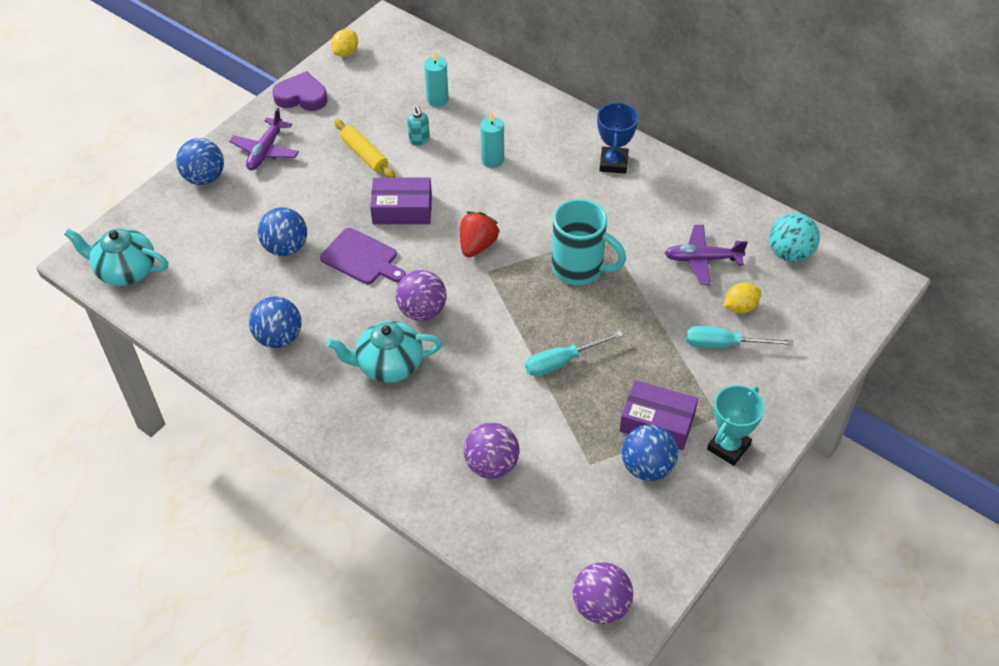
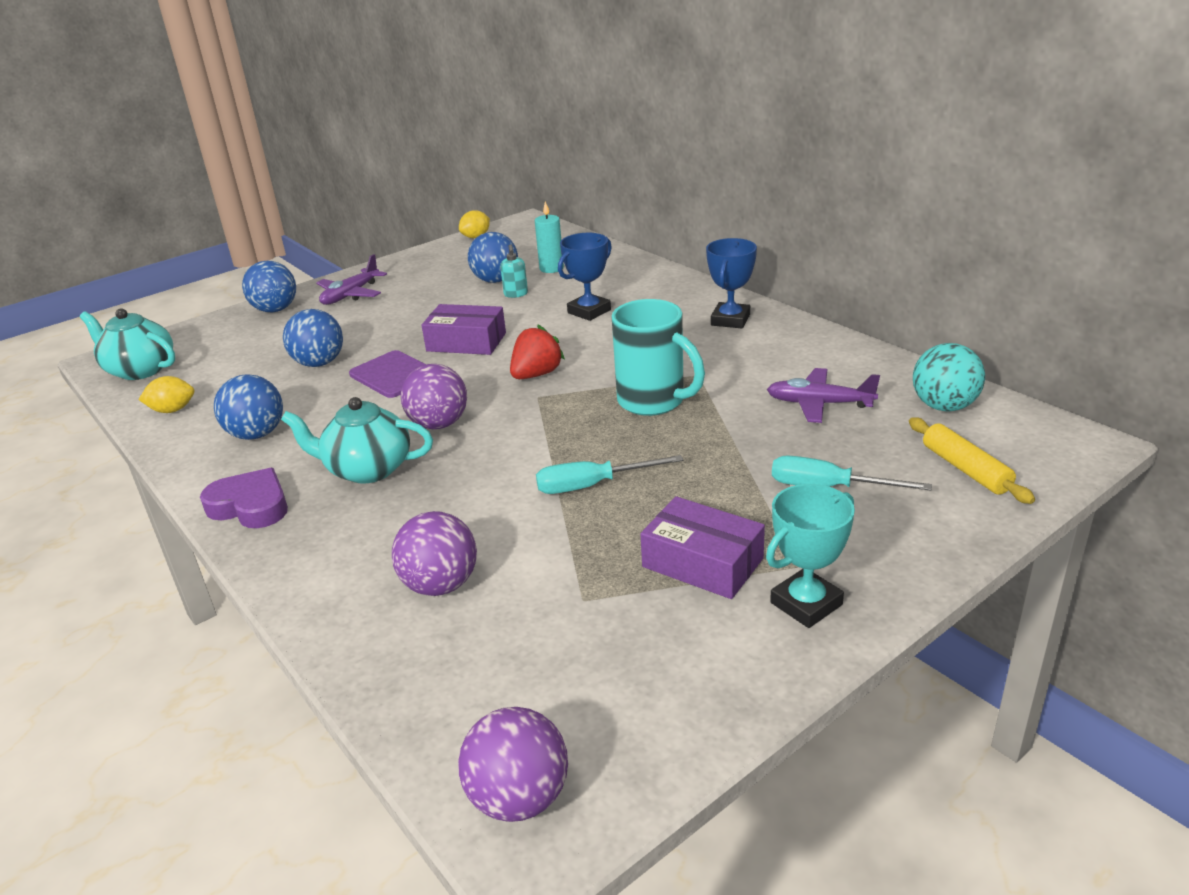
camera: 15 degrees right, 20 degrees down
purple heart [272,71,327,111] -> purple heart moved to [200,468,288,528]
yellow rolling pin [334,119,395,178] -> yellow rolling pin moved to [909,417,1035,504]
turquoise candle [480,112,504,168] -> blue trophy [558,233,612,321]
blue ball [622,425,678,481] -> blue ball moved to [468,232,518,283]
yellow lemon [723,282,761,314] -> yellow lemon moved to [138,376,194,413]

